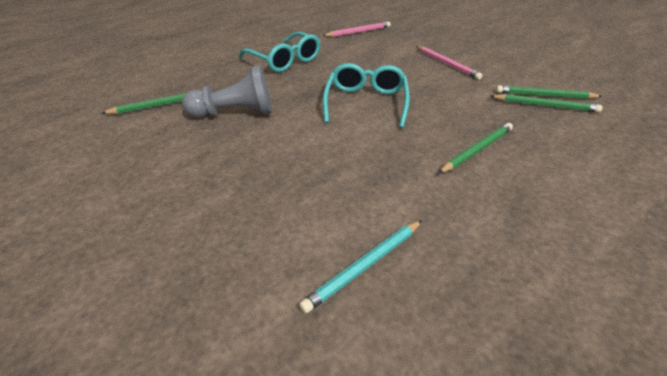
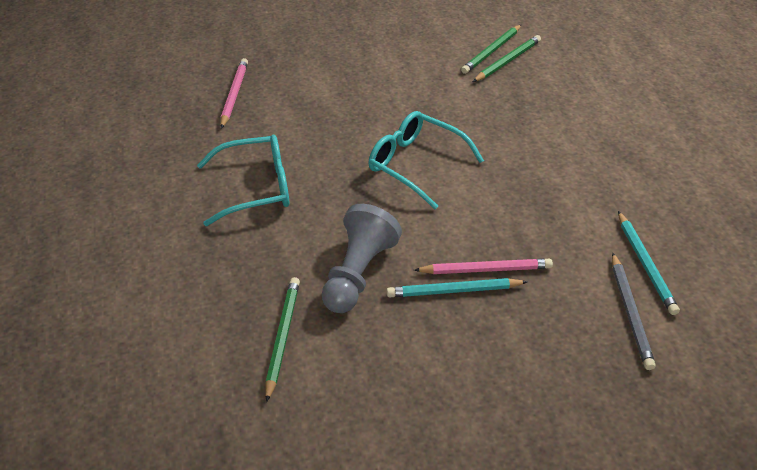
camera: 60 degrees left, 5 degrees up
pink pencil [416,46,482,80] -> pink pencil moved to [414,259,553,274]
green pencil [438,123,513,173] -> none
none -> turquoise pencil [386,278,527,298]
none -> grey pencil [612,253,656,370]

